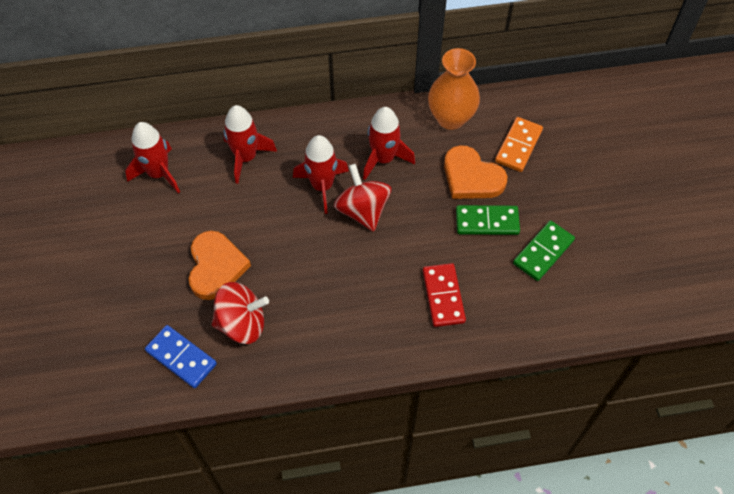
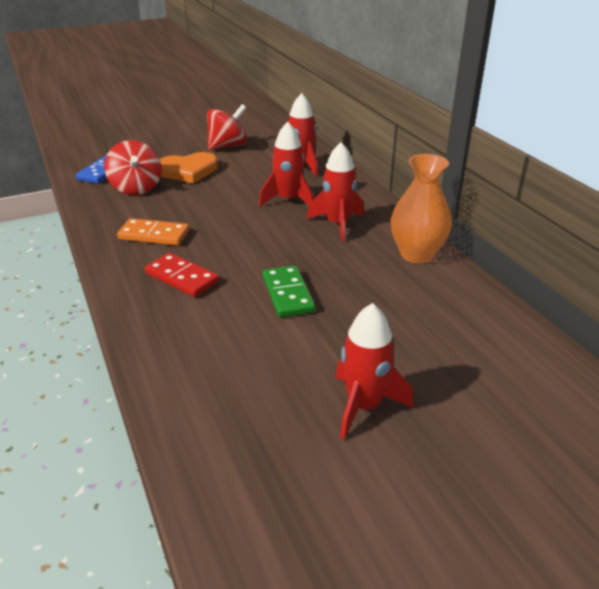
camera: 75 degrees right, 25 degrees down
red rocket [125,122,180,193] -> red rocket moved to [336,303,413,440]
red spinning top [334,164,392,232] -> red spinning top moved to [207,104,247,150]
red domino [423,263,466,327] -> red domino turned 60 degrees clockwise [145,253,219,297]
orange heart [444,145,507,199] -> none
orange domino [495,117,543,172] -> orange domino moved to [117,218,189,246]
green domino [513,221,575,281] -> none

